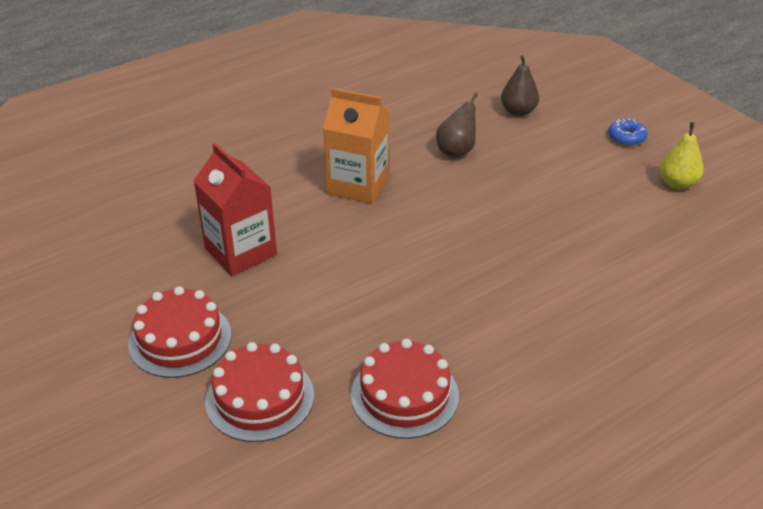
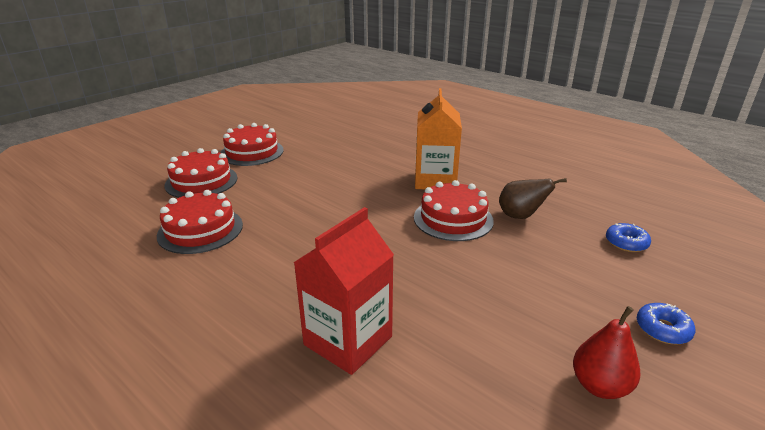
camera: 75 degrees right, 10 degrees down
red carton [194,143,277,276] -> red carton moved to [293,207,394,375]
brown pear [501,55,539,117] -> blue donut [606,223,651,252]
yellow pear [660,122,704,189] -> red pear [573,306,641,399]
none -> red cake [414,180,494,241]

